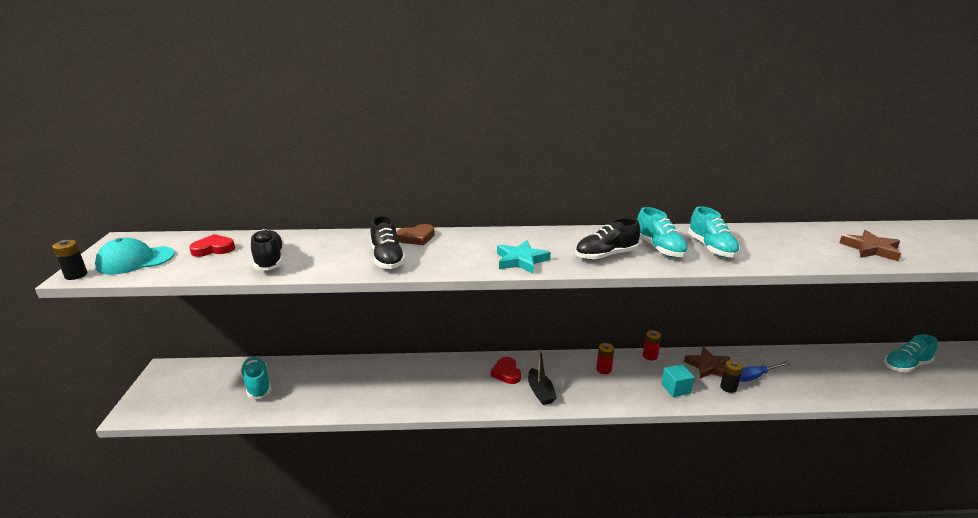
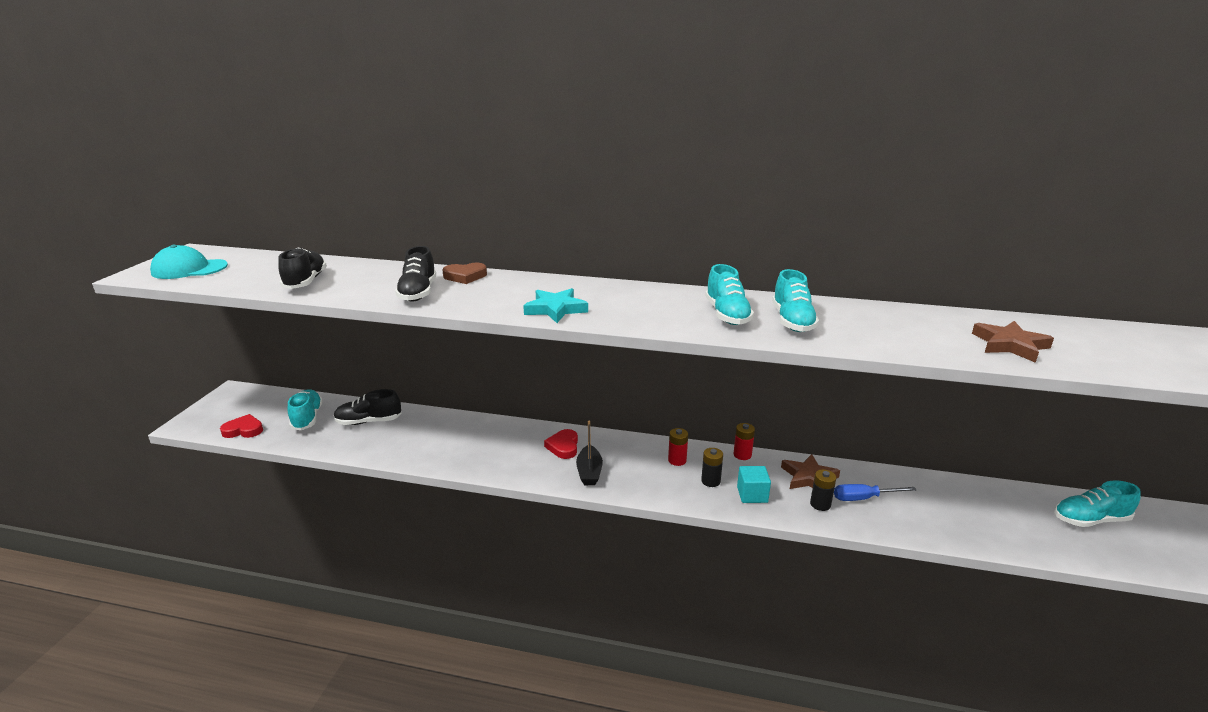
camera: 15 degrees right, 0 degrees up
black battery [52,240,88,280] -> black battery moved to [701,448,723,487]
red heart [189,234,235,257] -> red heart moved to [220,414,263,438]
black shoe [575,218,640,260] -> black shoe moved to [334,389,401,425]

